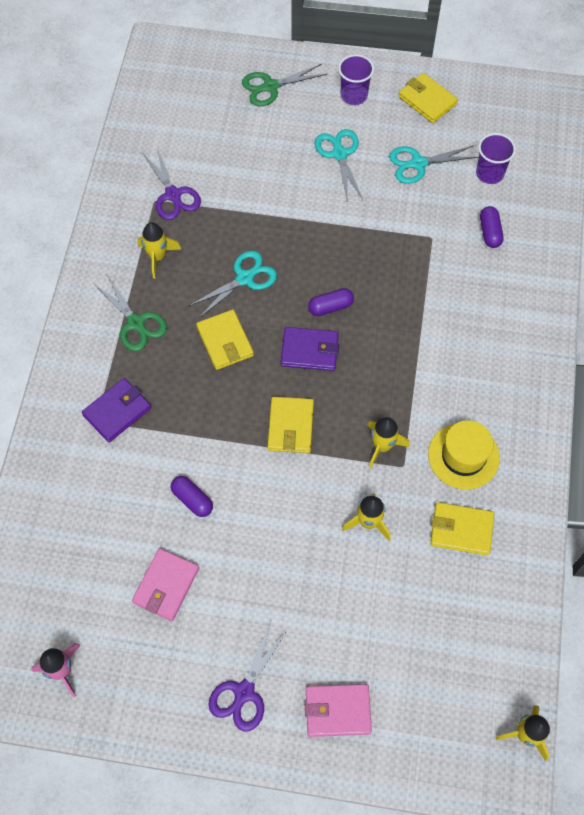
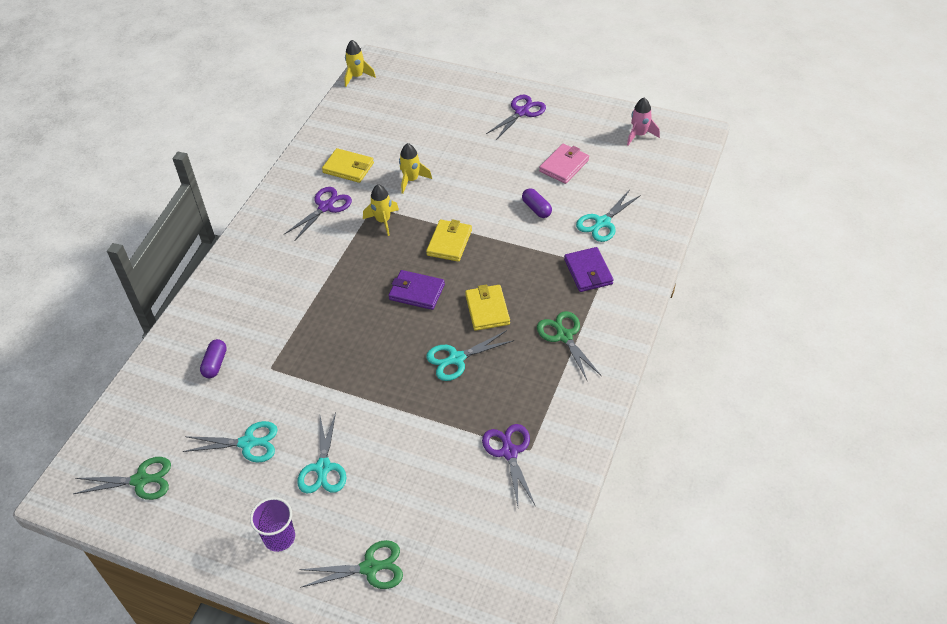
camera: 165 degrees left, 15 degrees down
purple wallet [82,378,151,442] -> purple wallet turned 75 degrees counterclockwise [564,247,613,292]
yellow rocket [138,222,181,279] -> none
pink wallet [305,684,372,737] -> none
purple capsule [308,288,354,316] -> none
yellow wallet [398,73,458,123] -> none
yellow hat [428,420,500,490] -> purple scissors [284,187,352,241]
purple cup [476,133,516,184] -> none
none -> green scissors [73,457,171,500]
none -> turquoise scissors [576,191,641,242]

